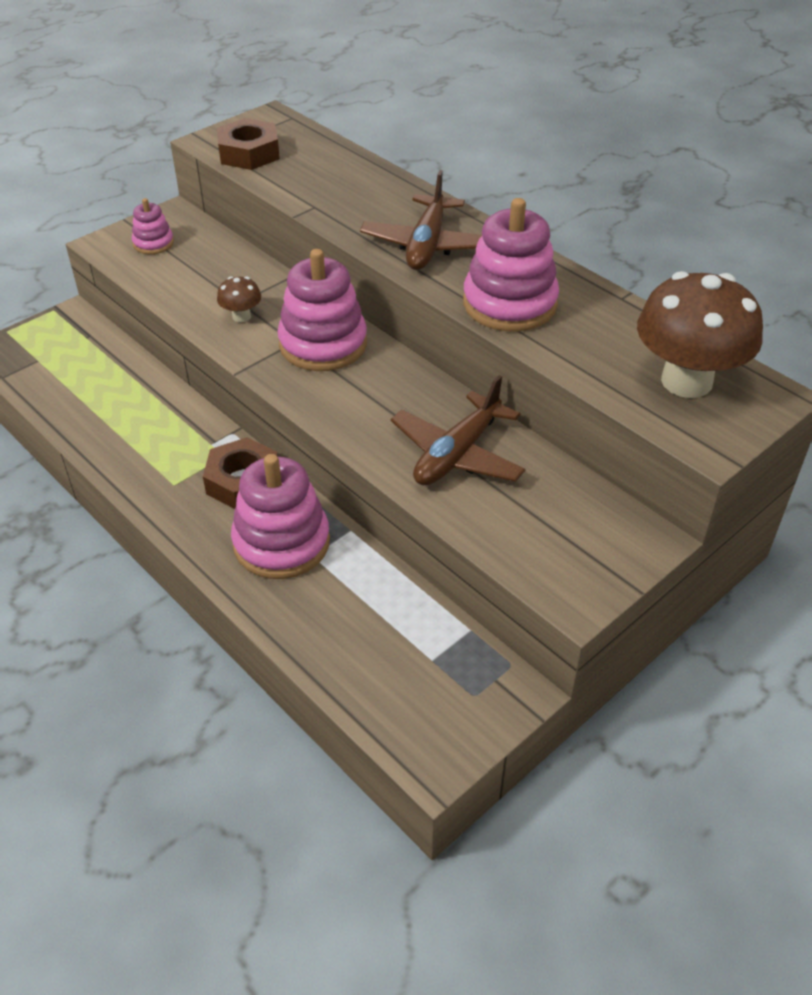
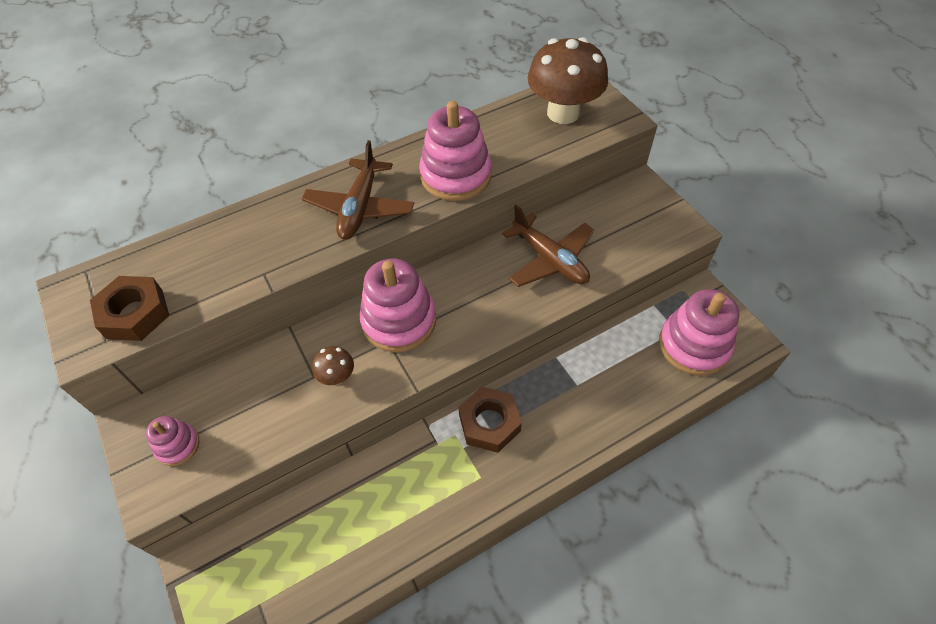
camera: 75 degrees left, 10 degrees up
pink stacking toy [231,454,330,579] -> pink stacking toy moved to [659,289,739,376]
brown plane [360,170,482,270] -> brown plane turned 75 degrees clockwise [302,140,414,239]

